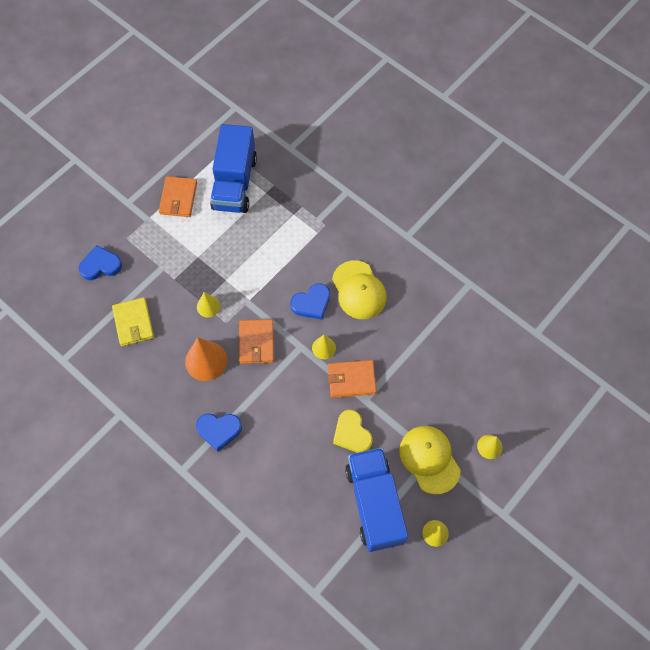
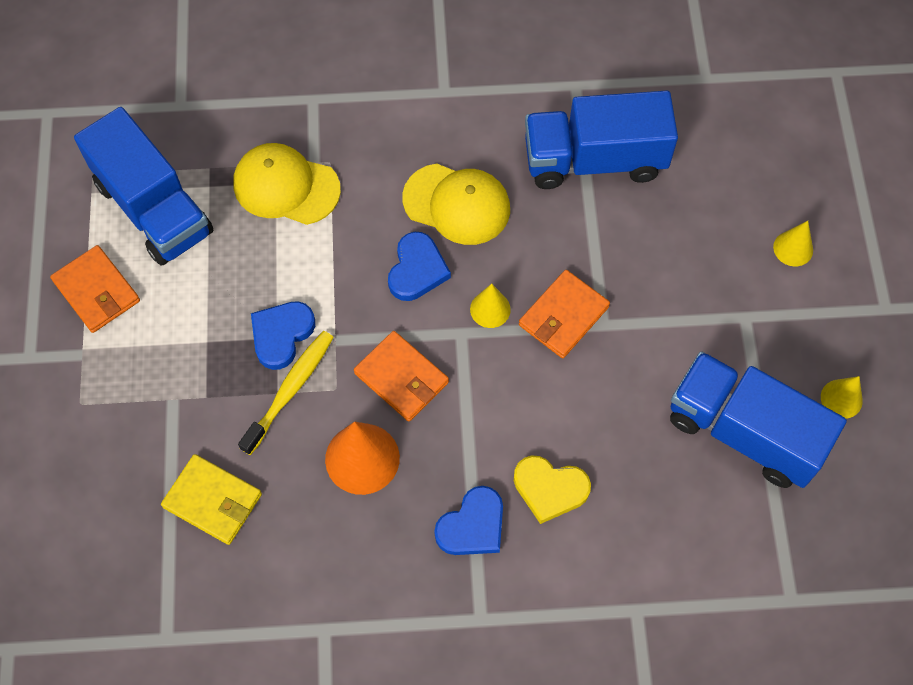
camera: 45 degrees left, 0 degrees up
blue heart [79,245,122,280] -> blue heart moved to [251,301,315,370]
yellow cone [197,292,220,317] -> yellow toothbrush [238,331,334,455]
yellow heart [333,410,373,453] -> yellow heart moved to [514,456,591,524]
yellow cap [399,426,461,494] -> yellow cap moved to [233,143,341,225]
none -> blue truck [525,91,678,189]

